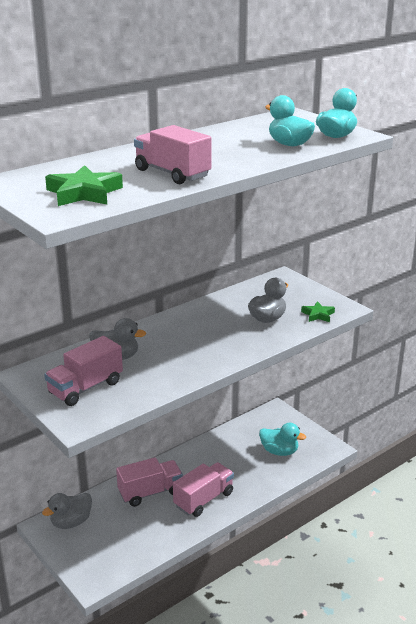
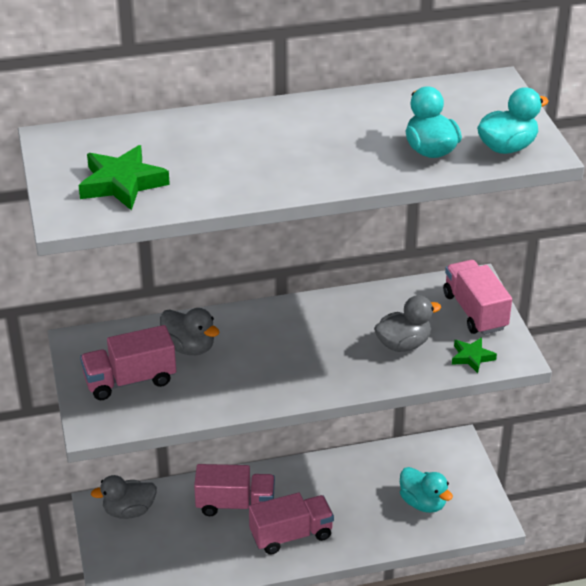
camera: 25 degrees right, 10 degrees up
pink truck [134,125,211,184] -> pink truck moved to [443,260,512,335]

